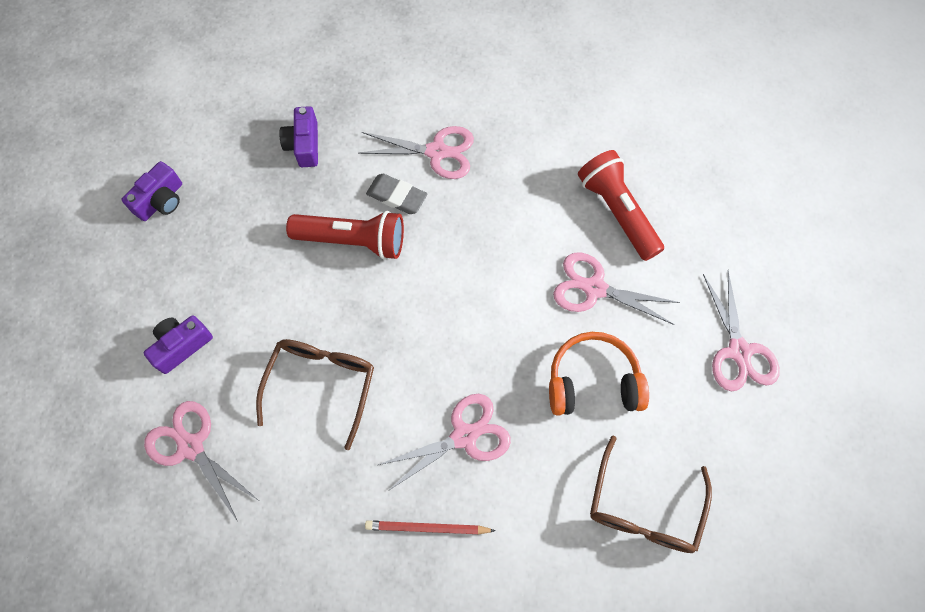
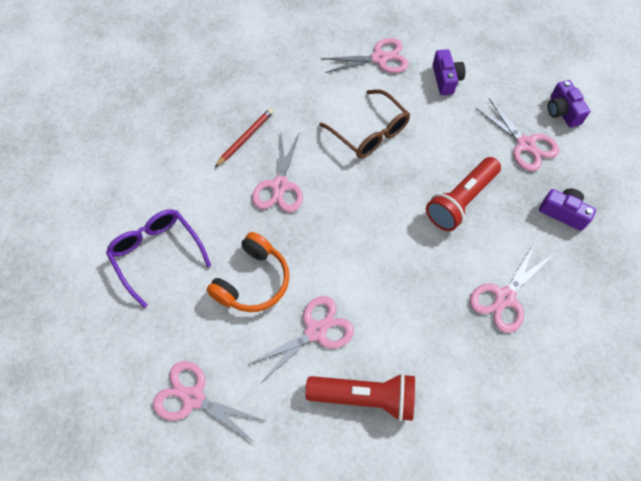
camera: 125 degrees right, 5 degrees down
grey eraser [366,174,427,214] -> none
brown glasses [590,435,712,553] -> purple glasses [106,209,211,308]
none -> pink scissors [475,98,559,171]

